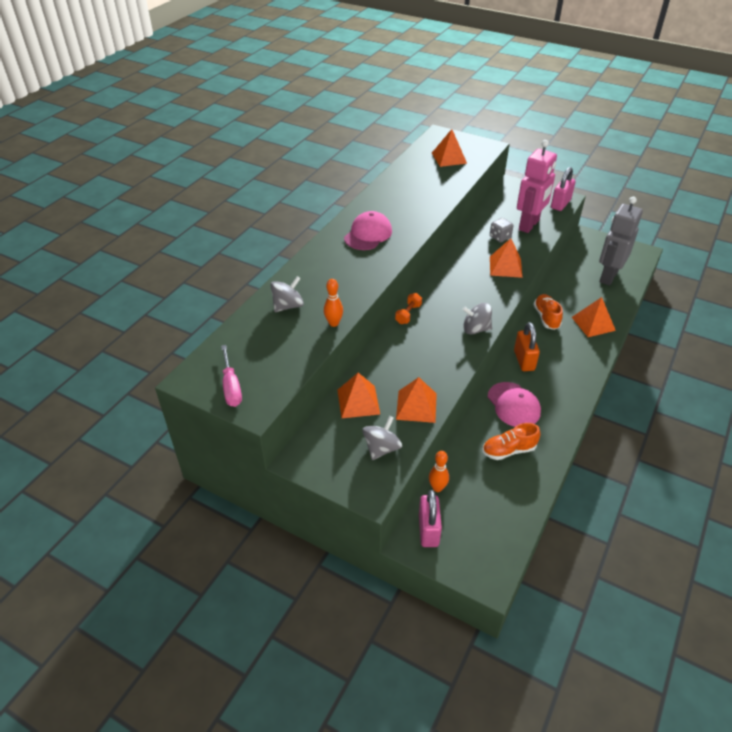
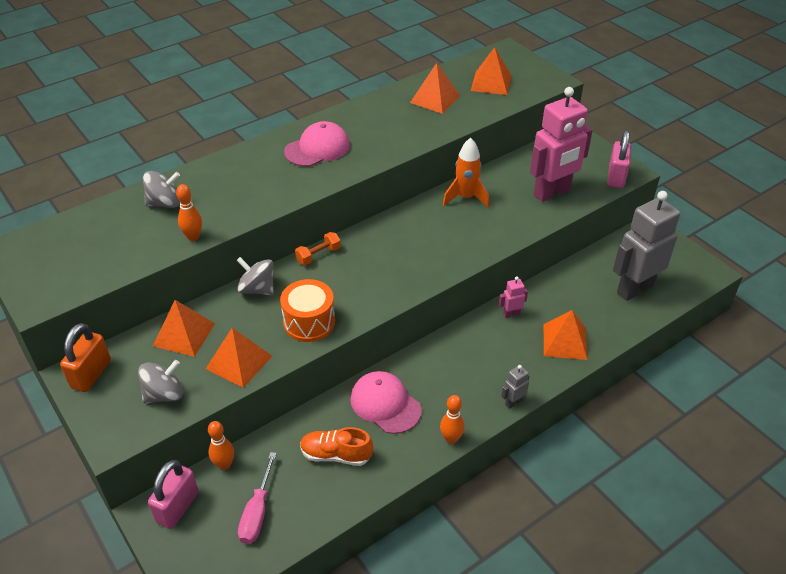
camera: 25 degrees right, 0 degrees up
pink screwdriver [221,345,242,407] -> pink screwdriver moved to [238,452,276,544]
grey spinning top [462,303,492,335] -> grey spinning top moved to [237,257,274,295]
pink cap [488,382,541,427] -> pink cap turned 135 degrees clockwise [350,371,422,434]
grey dice [490,218,513,242] -> none
orange pyramid [490,238,523,278] -> orange pyramid moved to [410,63,460,114]
orange padlock [514,322,540,371] -> orange padlock moved to [60,323,111,392]
orange shoe [533,294,563,330] -> pink robot [499,277,528,318]
pink padlock [551,167,576,211] -> pink padlock turned 45 degrees counterclockwise [607,130,631,188]
none -> orange drum [280,279,335,342]
none -> orange bowling pin [440,395,465,444]
none -> orange rocket [443,138,489,207]
none -> grey robot [501,365,529,409]

